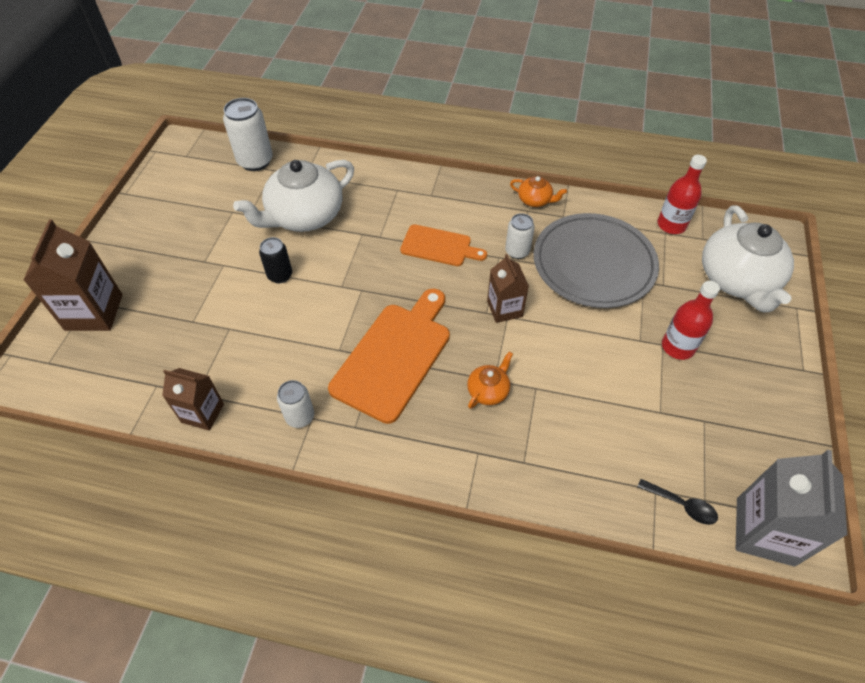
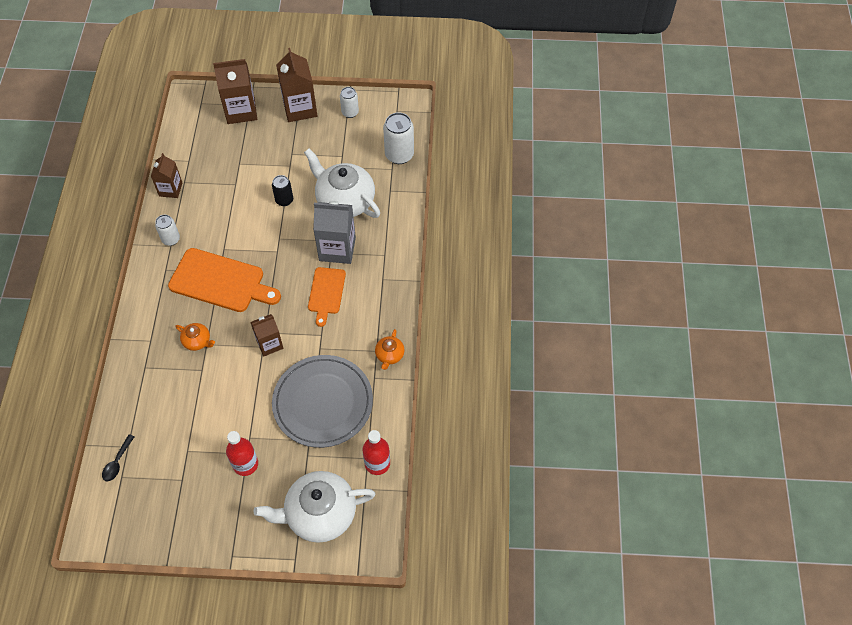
camera: 80 degrees right, 5 degrees up
white can [505,213,535,259] -> white can moved to [340,87,359,118]
grey carton [736,450,847,566] -> grey carton moved to [313,201,356,264]
none -> brown carton [276,48,317,122]

